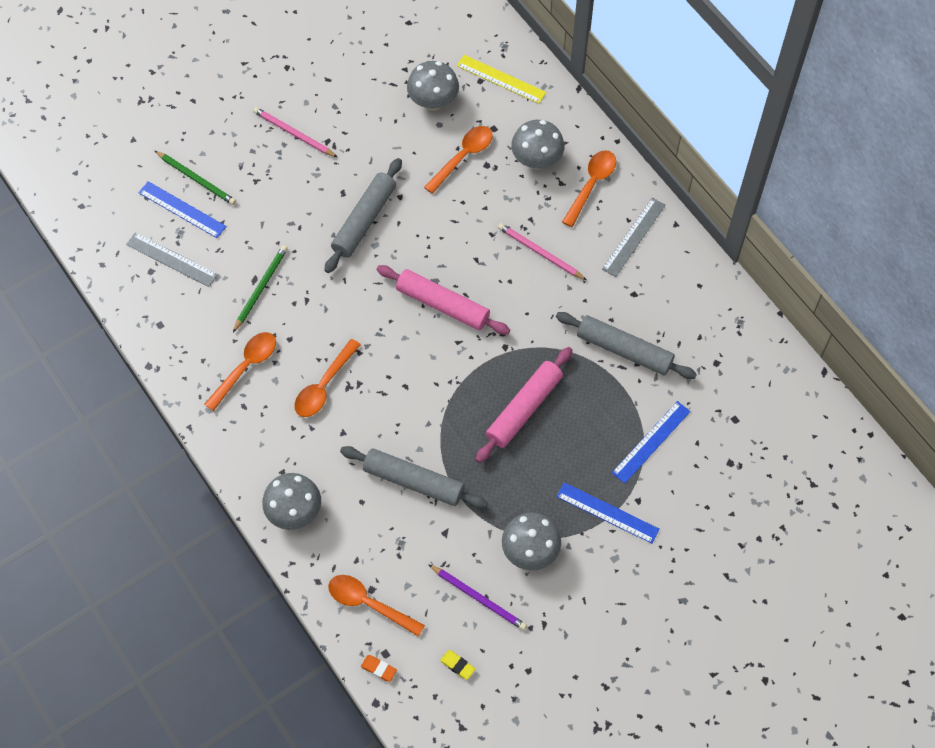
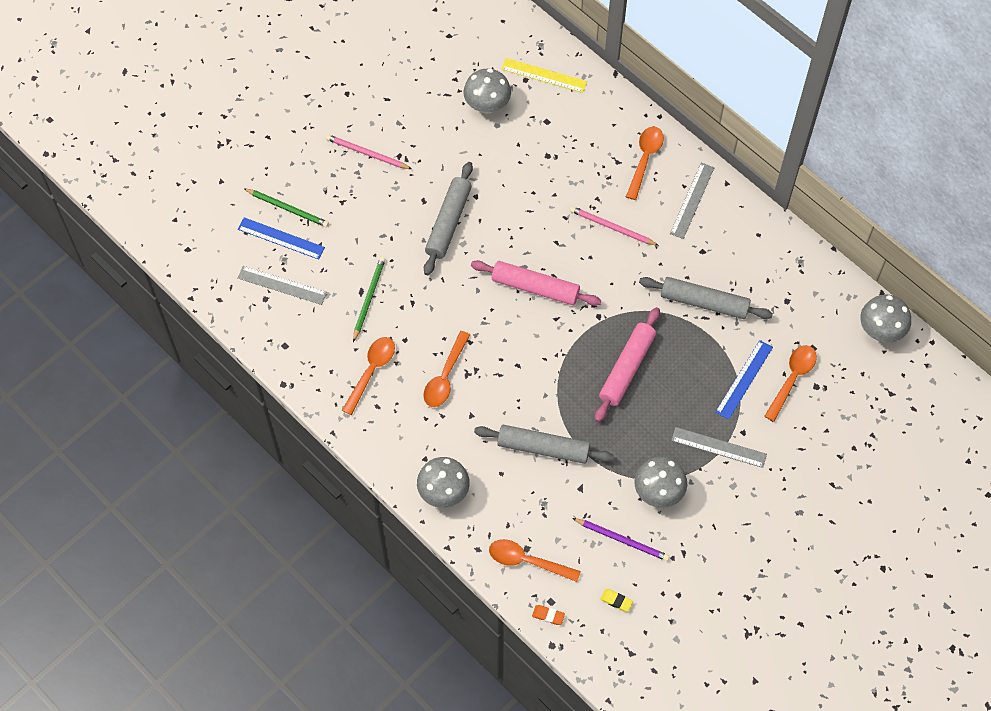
camera: 10 degrees left, 0 degrees up
orange spoon [424,126,493,194] -> orange spoon moved to [764,345,817,422]
grey mushroom [511,120,564,169] -> grey mushroom moved to [860,294,911,343]
blue ruler [556,482,660,544] -> grey ruler [671,427,767,468]

